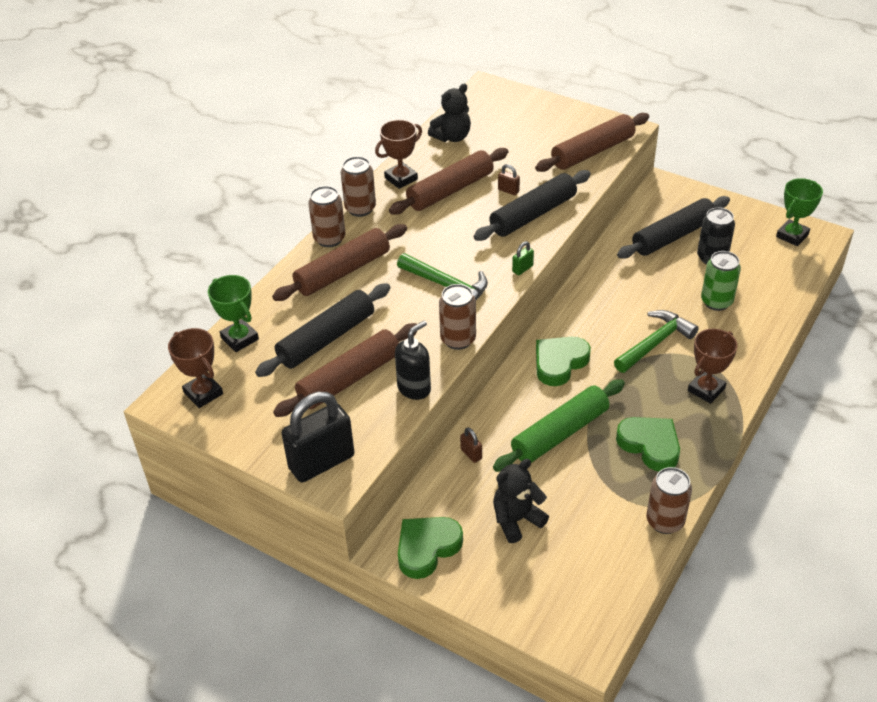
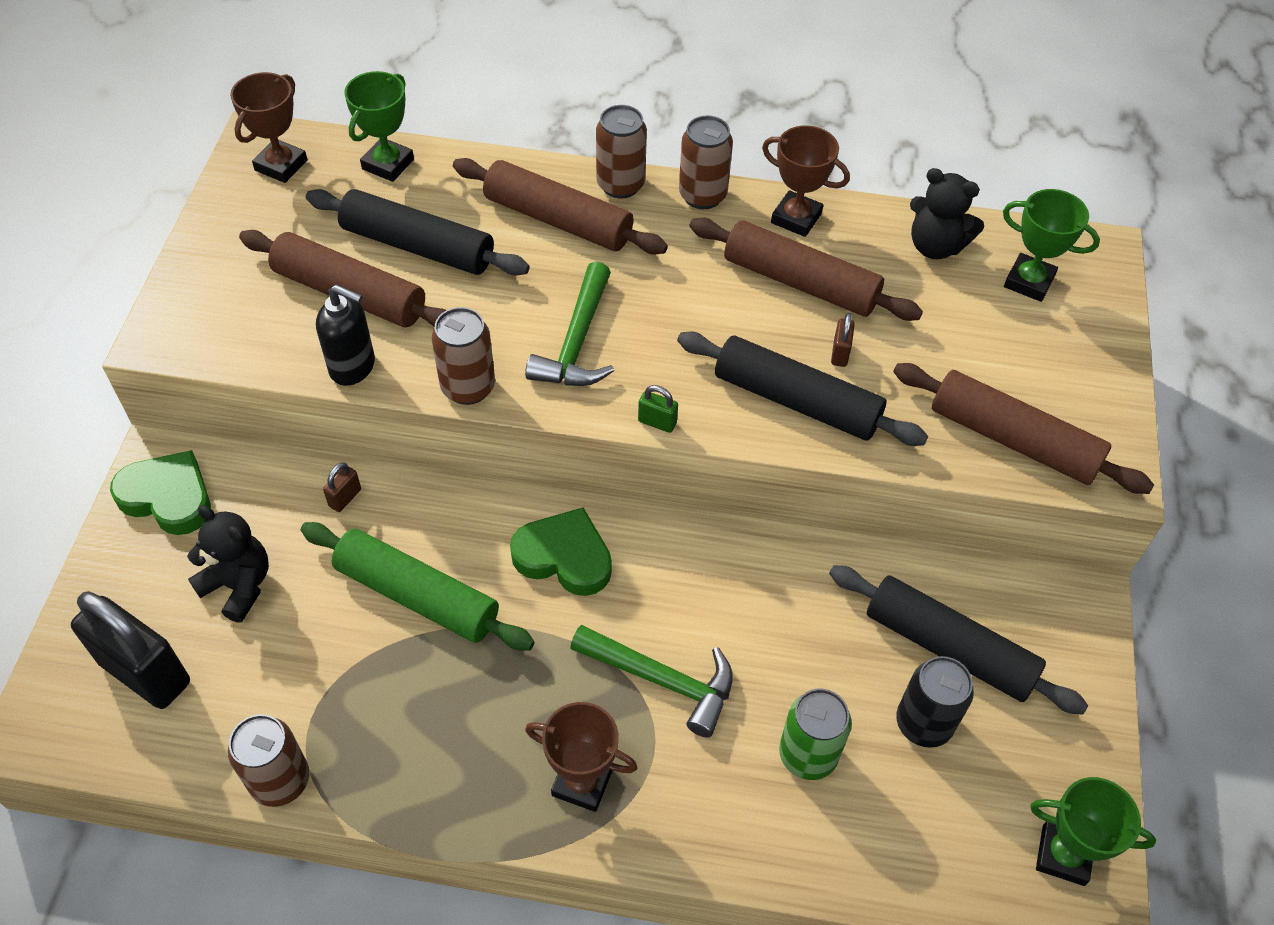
camera: 65 degrees right, 10 degrees up
black padlock [281,392,354,483] -> black padlock moved to [71,591,190,709]
green heart [616,417,680,471] -> none
none -> green trophy [1003,189,1100,302]

